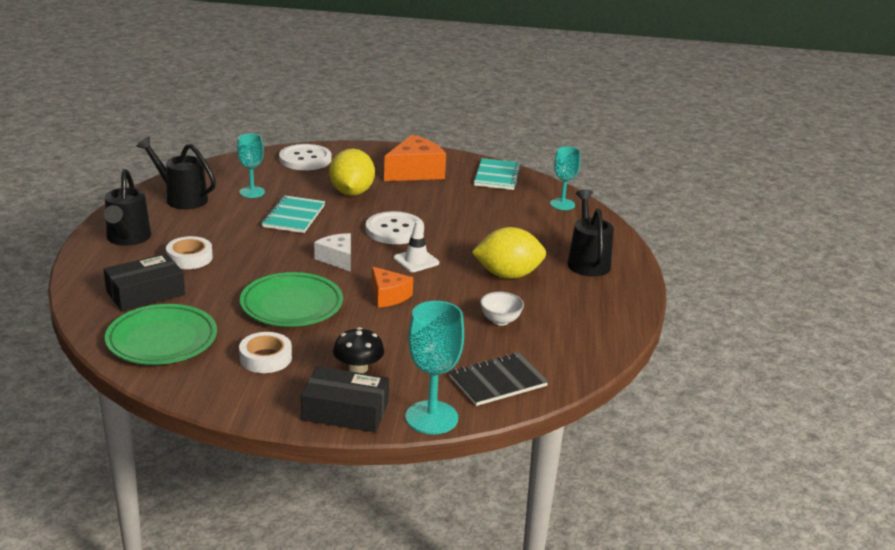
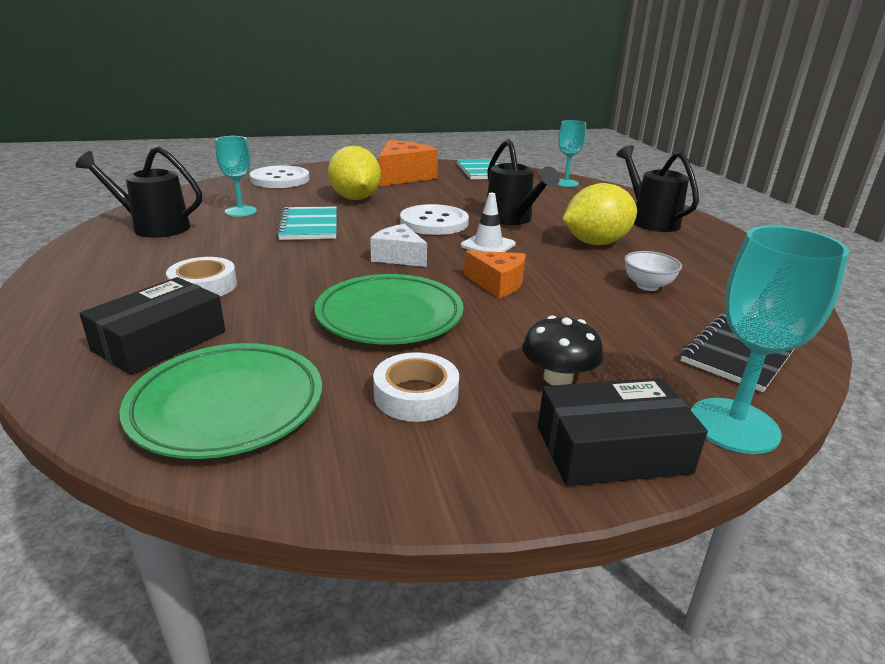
camera: 20 degrees left, 0 degrees up
black watering can [104,169,151,246] -> black watering can moved to [487,139,560,225]

